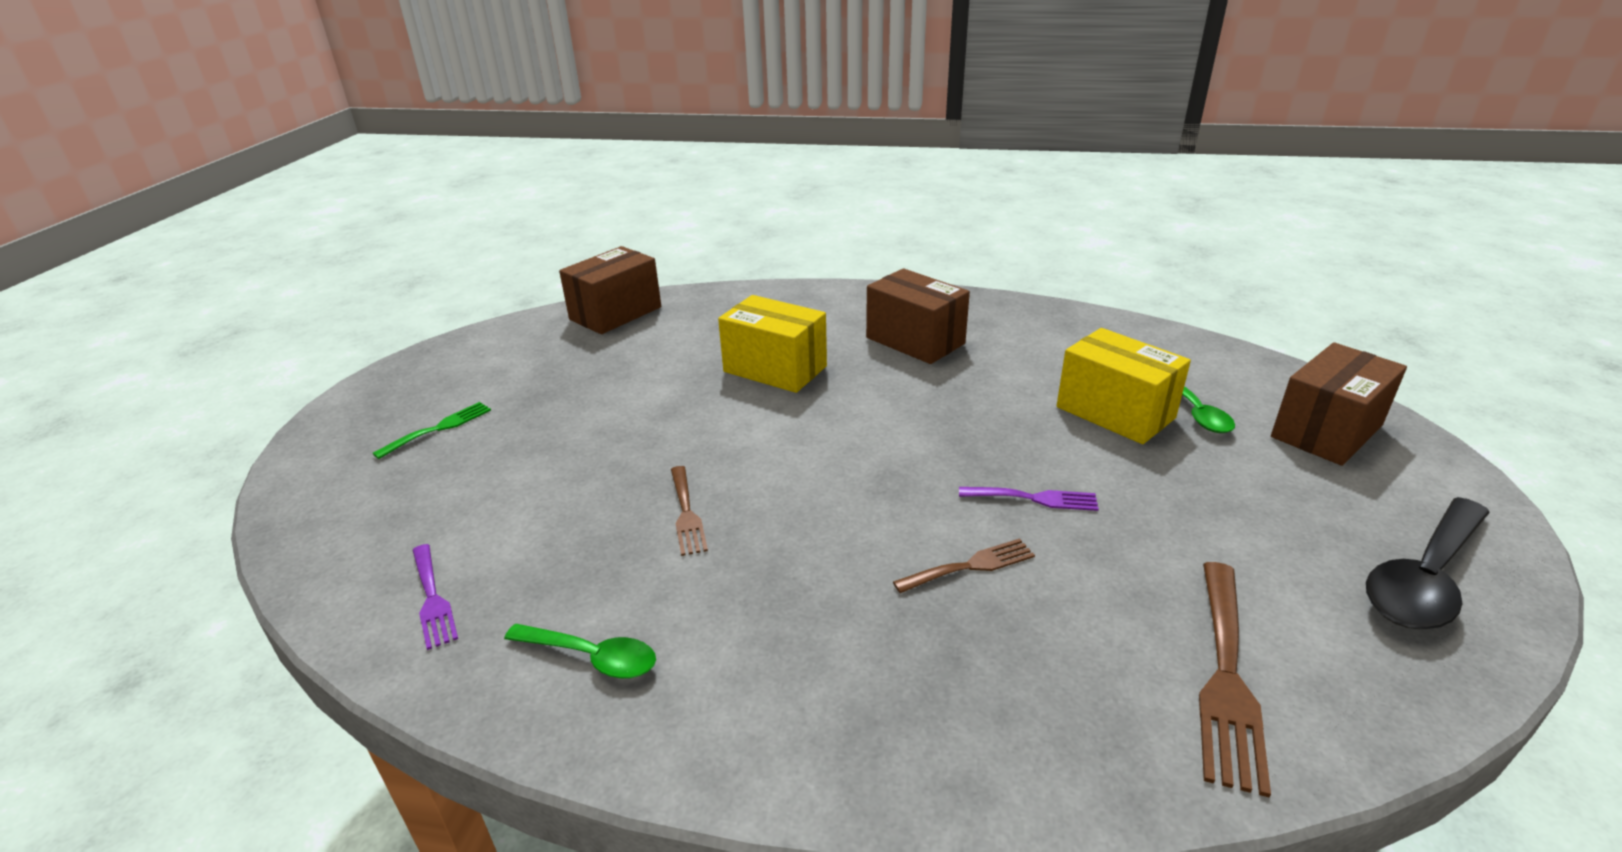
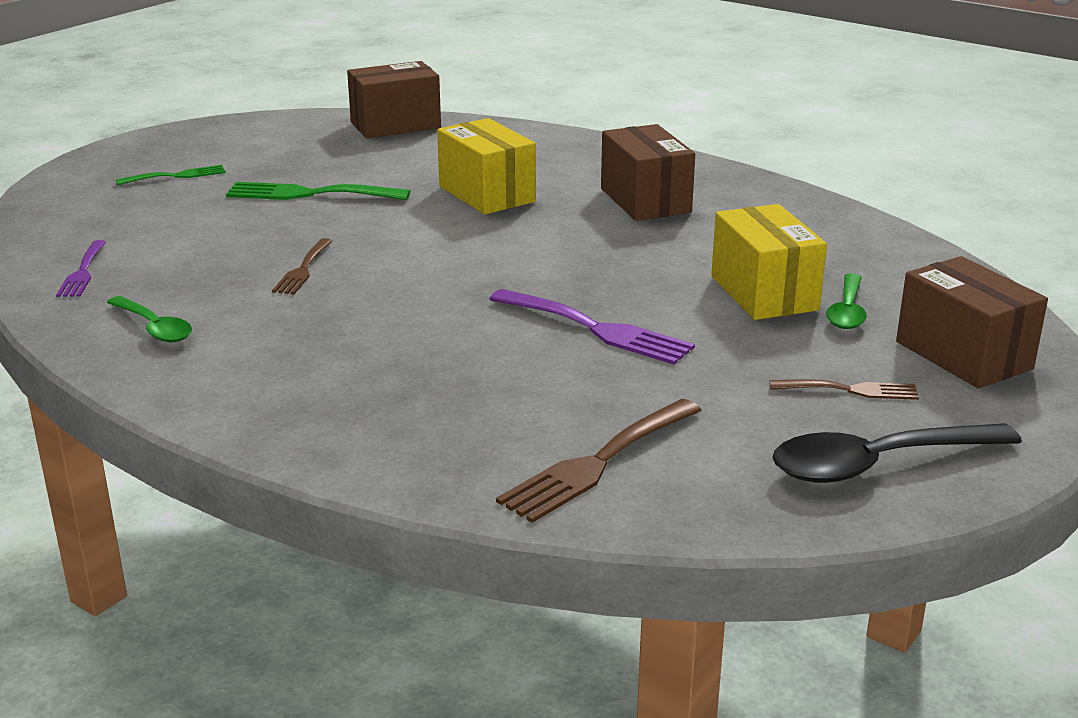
camera: 25 degrees right, 5 degrees down
brown fork [893,538,1035,593] -> brown fork moved to [769,379,919,400]
purple fork [959,487,1099,511] -> purple fork [490,289,695,365], size x1.67
brown box [1271,342,1407,466] -> brown box turned 75 degrees clockwise [896,256,1048,389]
none -> green fork [226,182,410,200]

